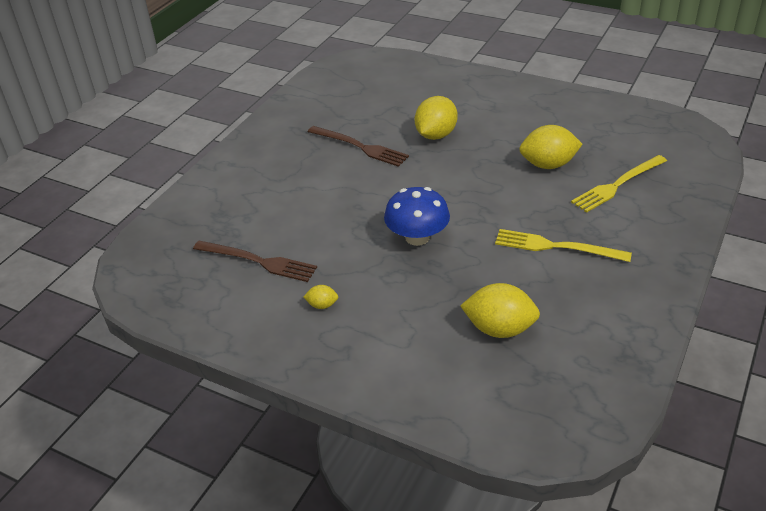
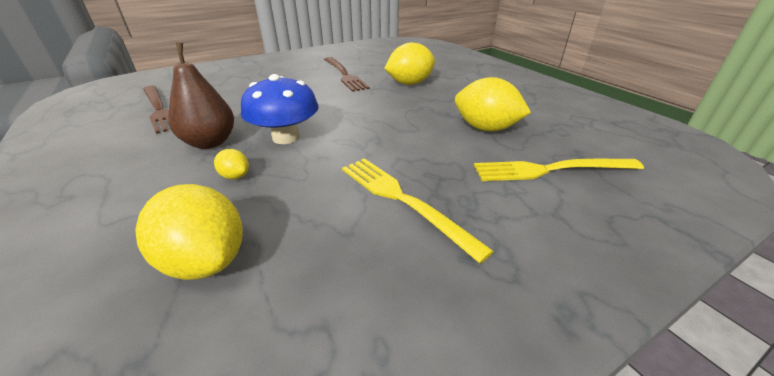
camera: 30 degrees right, 5 degrees down
yellow lemon [303,285,338,309] -> yellow lemon moved to [214,149,249,179]
none -> brown pear [168,42,234,149]

